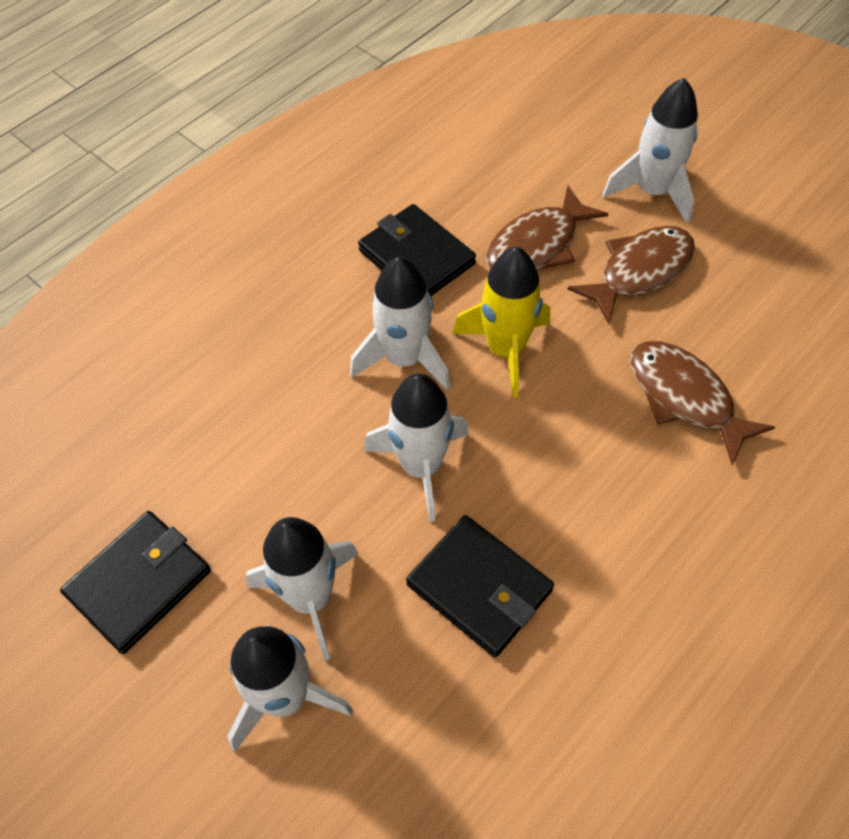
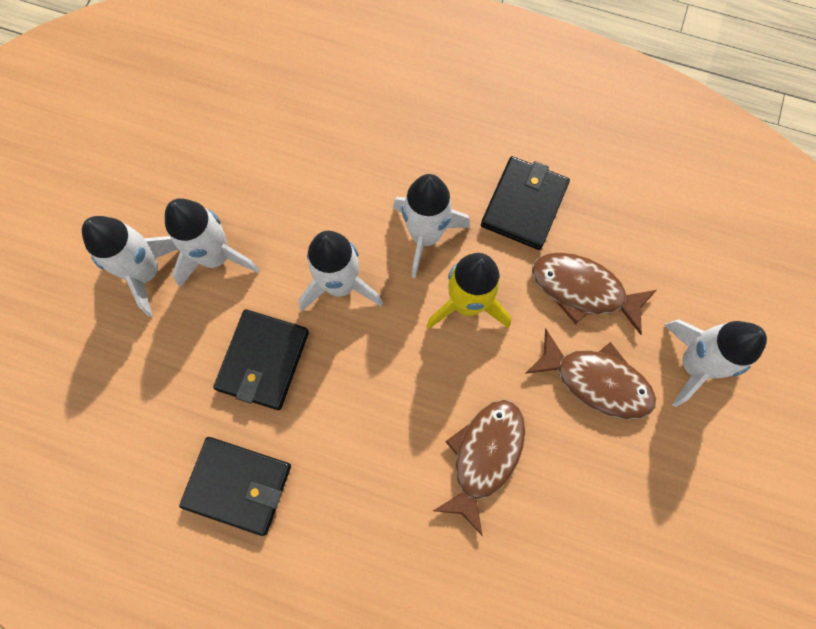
camera: 65 degrees right, 15 degrees up
black wallet [60,511,211,654] -> black wallet moved to [179,437,291,536]

